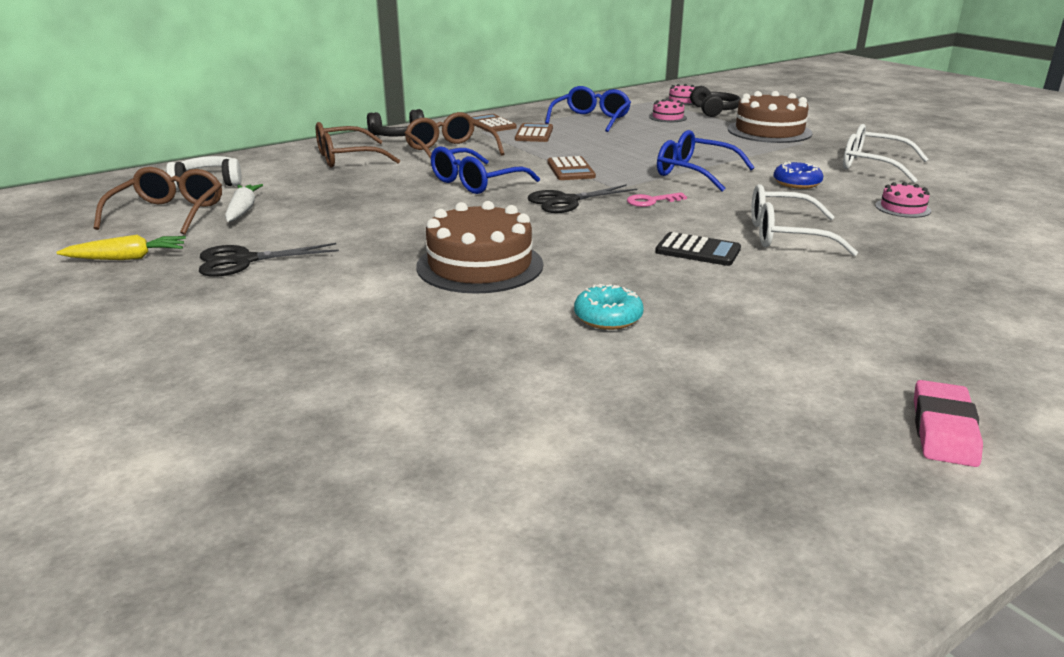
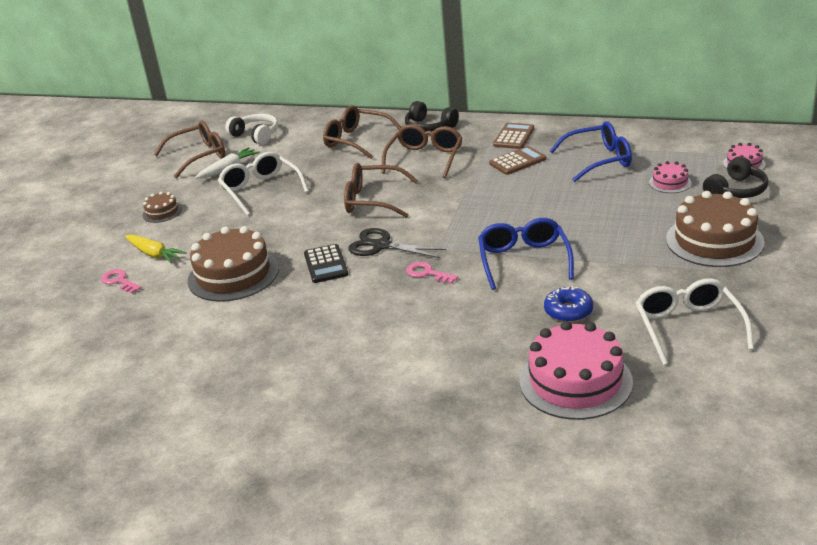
camera: 55 degrees right, 5 degrees up
yellow carrot [56,235,186,260] -> yellow carrot moved to [125,234,187,263]
black scissors [199,243,339,277] -> brown cake [142,192,182,223]
blue glasses [431,146,540,194] -> brown glasses [344,163,418,218]
brown calculator [547,156,596,180] -> none
turquoise donut [574,284,644,330] -> none
black calculator [655,232,741,266] -> black calculator moved to [304,244,349,283]
white glasses [751,184,858,256] -> white glasses moved to [218,152,309,216]
pink cake [875,182,931,218] -> pink cake [520,321,633,420], size x2.07
pink eraser [914,380,983,467] -> none
none -> pink key [101,269,142,293]

